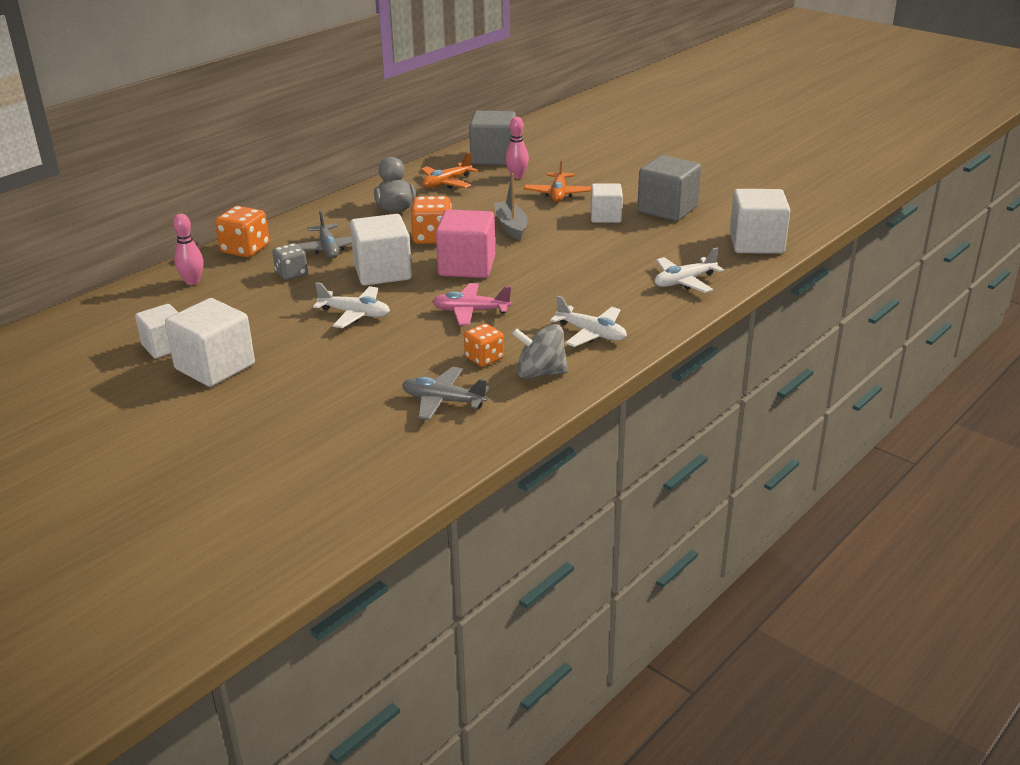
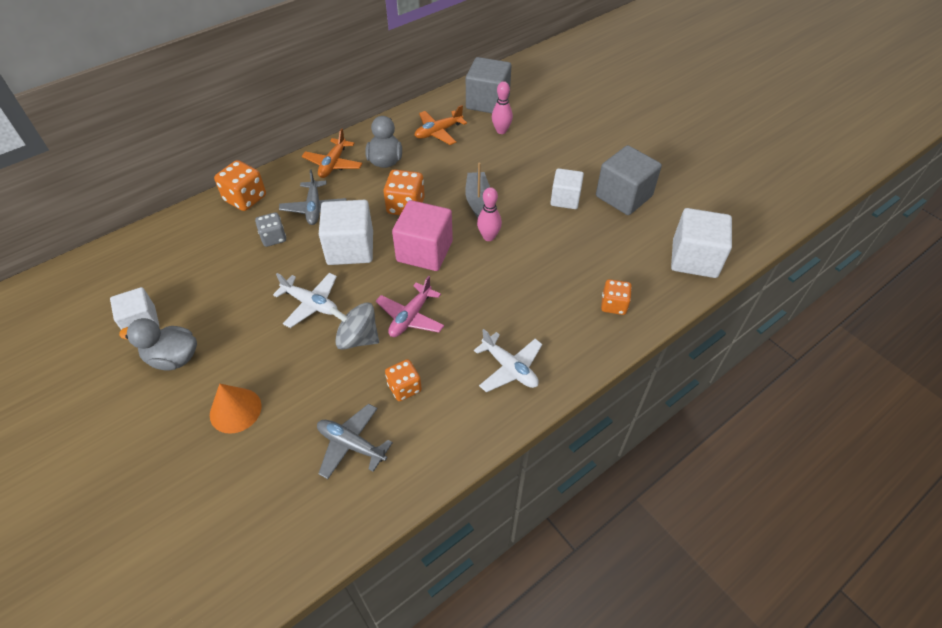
camera: 10 degrees right, 20 degrees up
white cube [165,298,255,387] -> grey duck [119,318,197,371]
pink bowling pin [173,214,204,285] -> pink bowling pin moved to [477,187,502,241]
pink plane [432,283,512,326] -> pink plane turned 75 degrees counterclockwise [376,276,444,337]
grey spinning top [512,324,568,378] -> grey spinning top moved to [329,302,379,350]
orange plane [524,159,591,202] -> orange plane moved to [302,128,363,178]
white plane [655,247,724,293] -> orange dice [601,279,632,315]
none -> orange cone [210,384,262,434]

